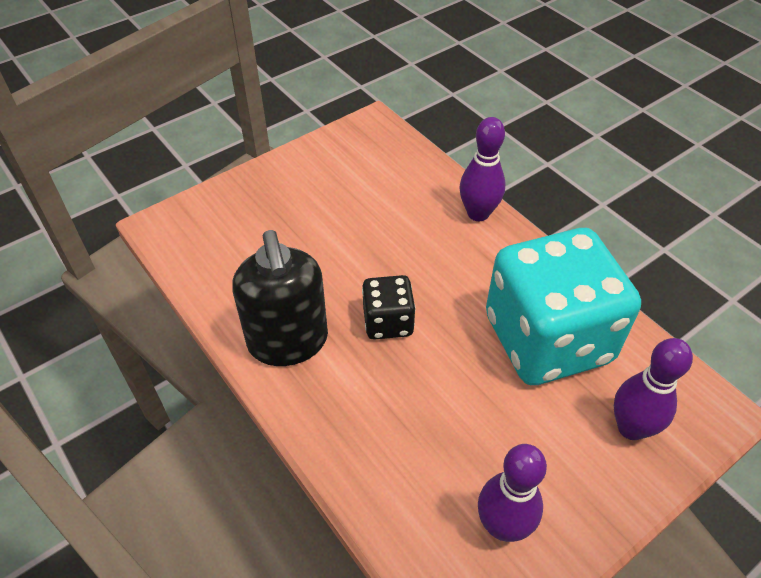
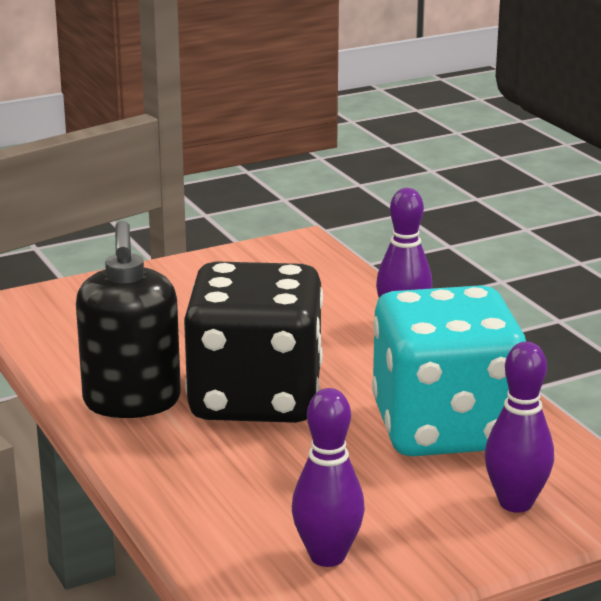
camera: 10 degrees right, 25 degrees down
black dice [362,275,416,340] -> black dice [184,261,323,423], size x2.19

